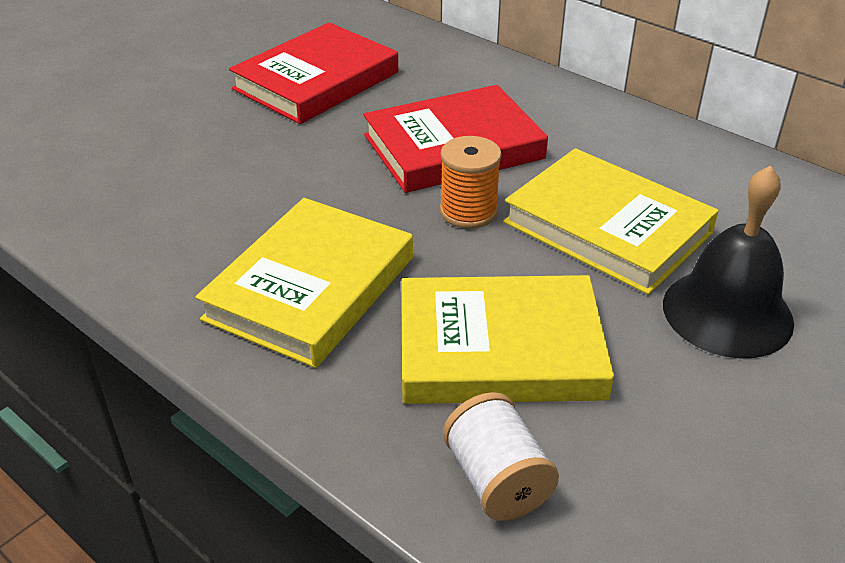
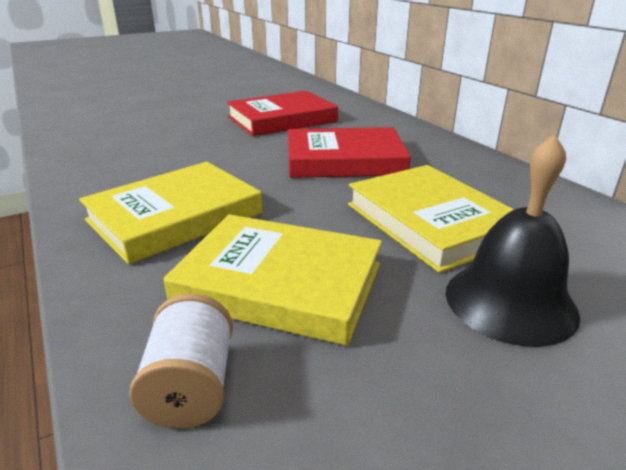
camera: 20 degrees right, 10 degrees down
orange spool [440,136,502,229] -> none

